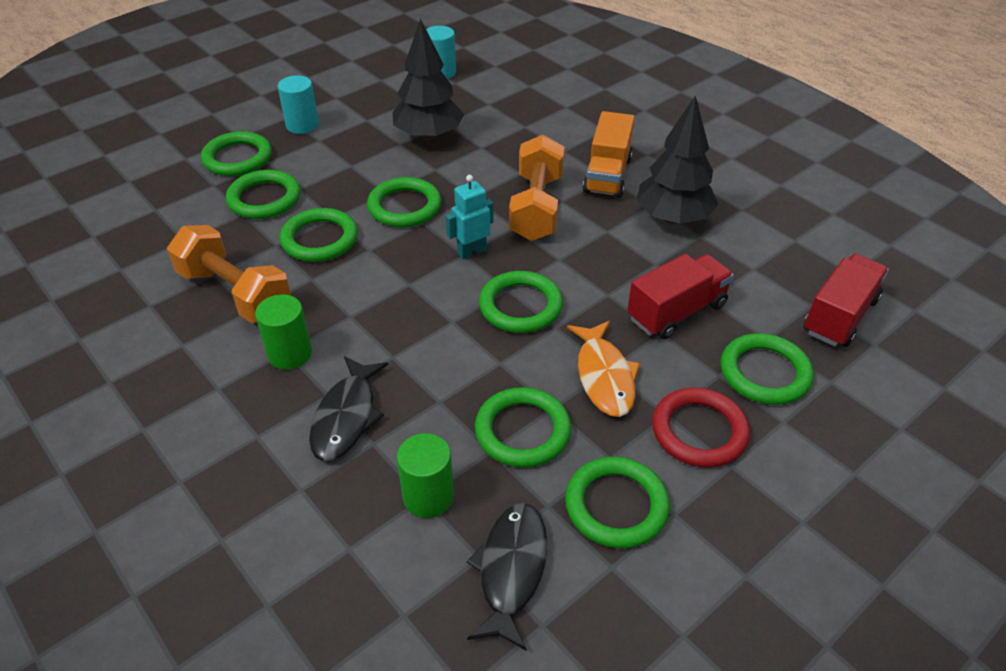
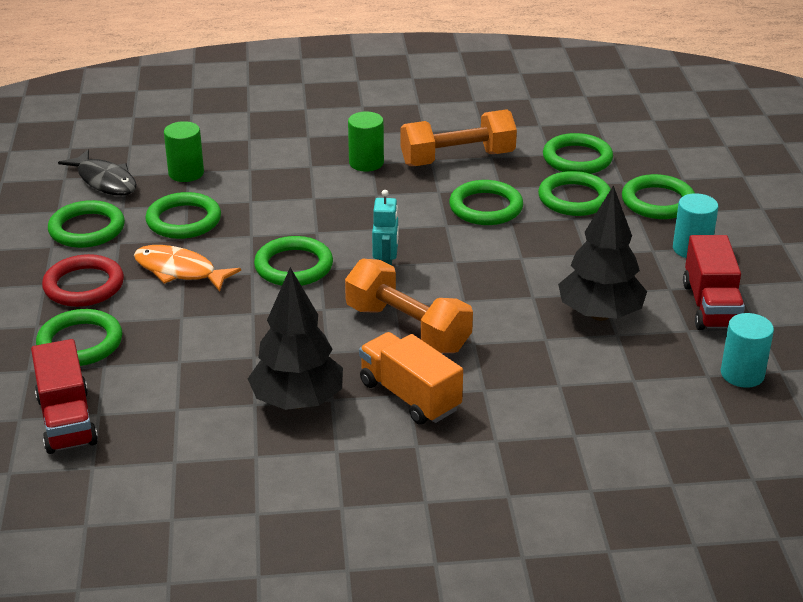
camera: 125 degrees right, 10 degrees down
black fish [309,356,388,461] -> none
green ring [367,177,441,227] -> green ring moved to [543,133,613,174]
red truck [627,254,734,339] -> red truck moved to [683,235,745,330]

